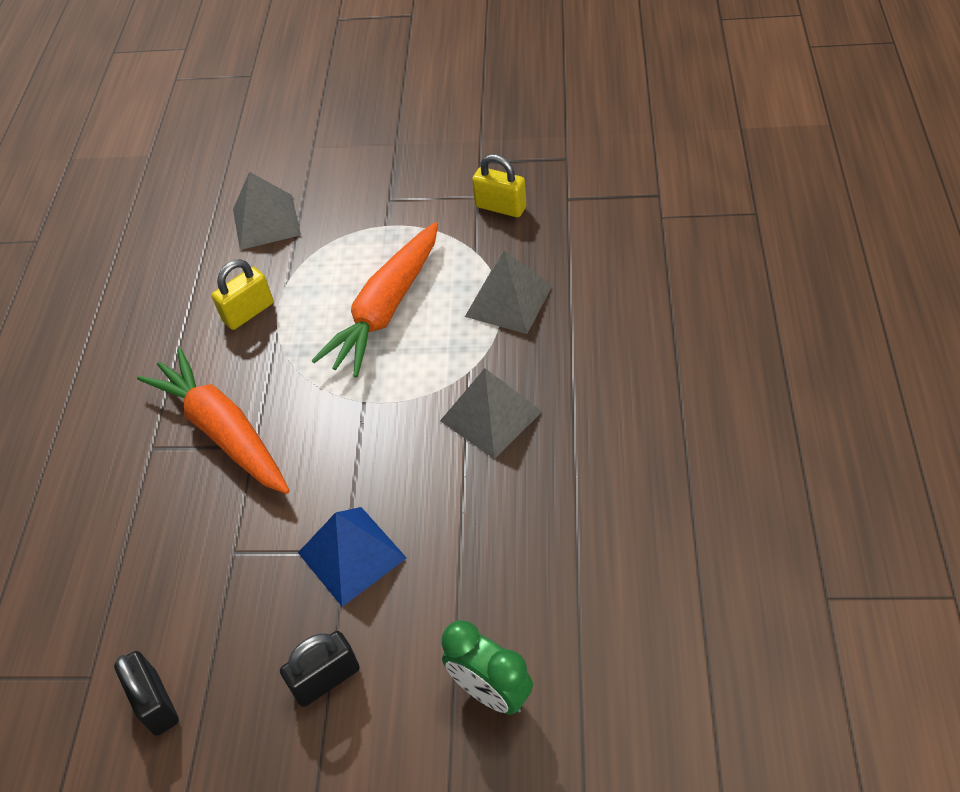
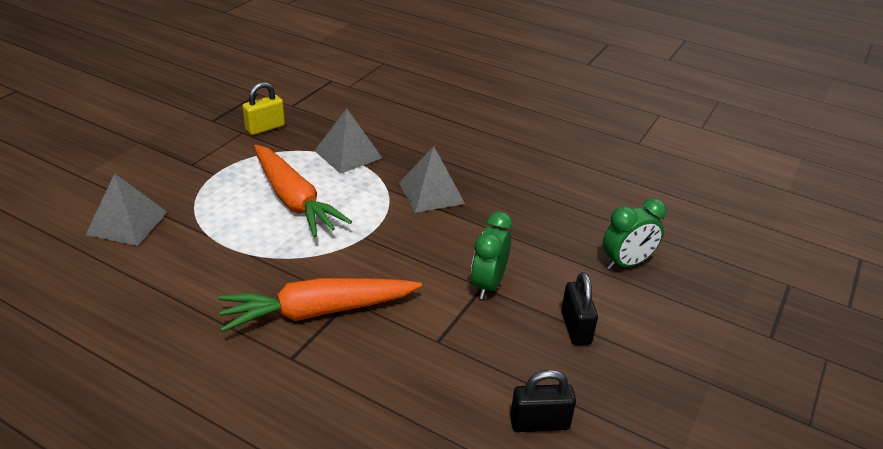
camera: 70 degrees left, 15 degrees down
yellow padlock [212,259,274,330] -> none
blue pyramid [298,507,407,607] -> green clock [471,211,513,300]

